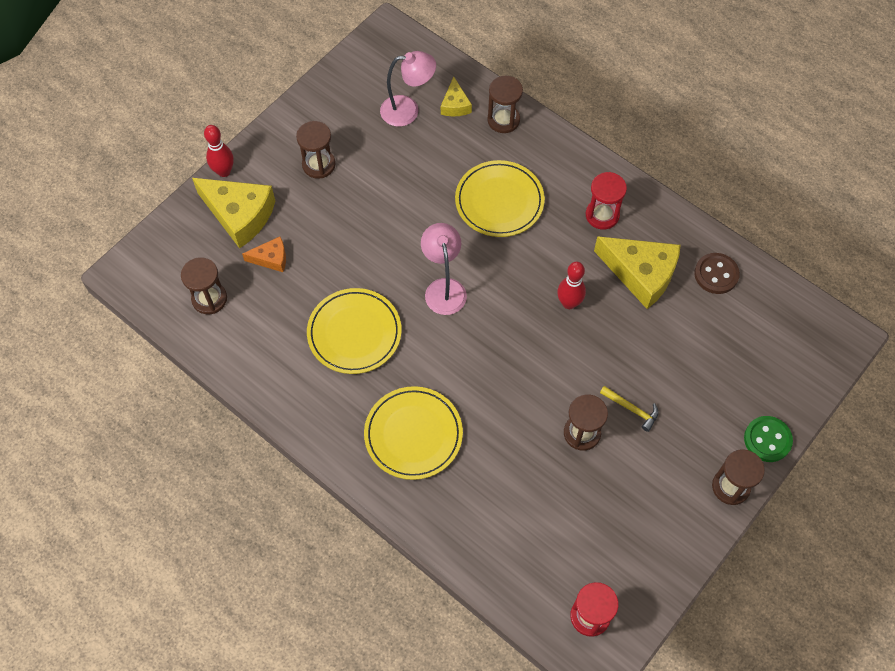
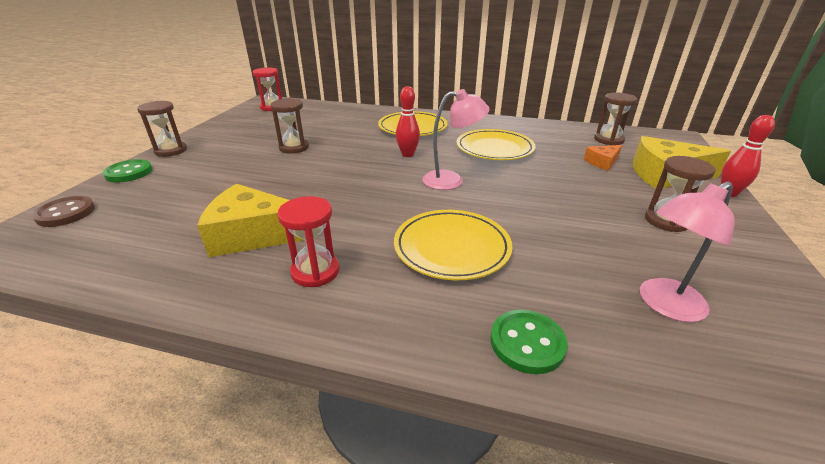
camera: 155 degrees right, 30 degrees down
pink lamp [421,223,467,315] -> pink lamp turned 60 degrees counterclockwise [422,89,489,190]
yellow cheese [441,77,472,116] -> none
brown hourglass [487,76,523,133] -> green button [490,310,568,374]
red bowling pin [557,262,586,309] -> red bowling pin moved to [396,86,420,157]
yellow hammer [600,386,658,432] -> none
brown button [694,253,740,294] -> brown button moved to [32,196,95,227]

